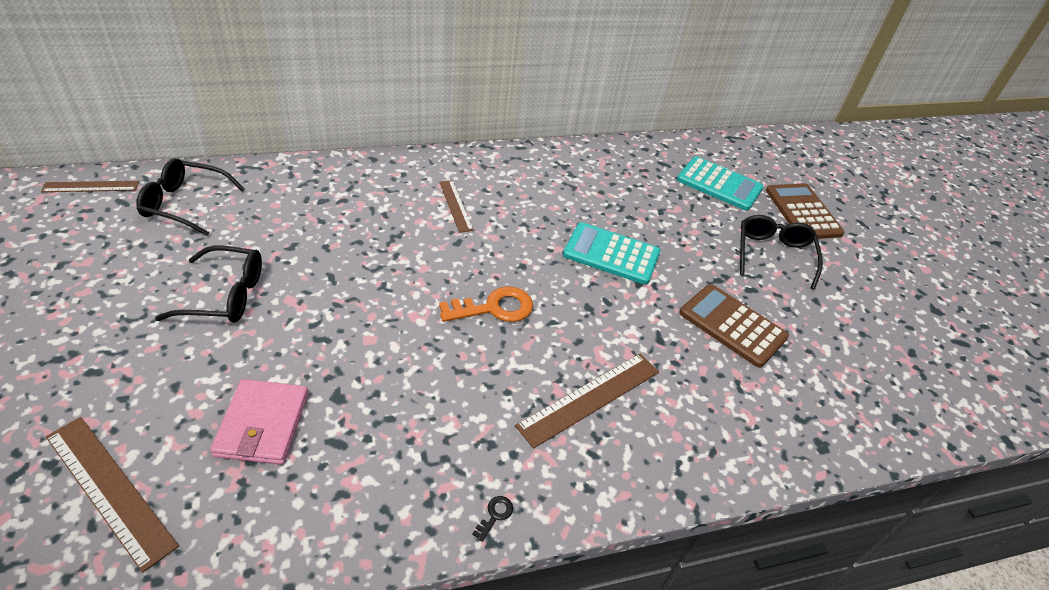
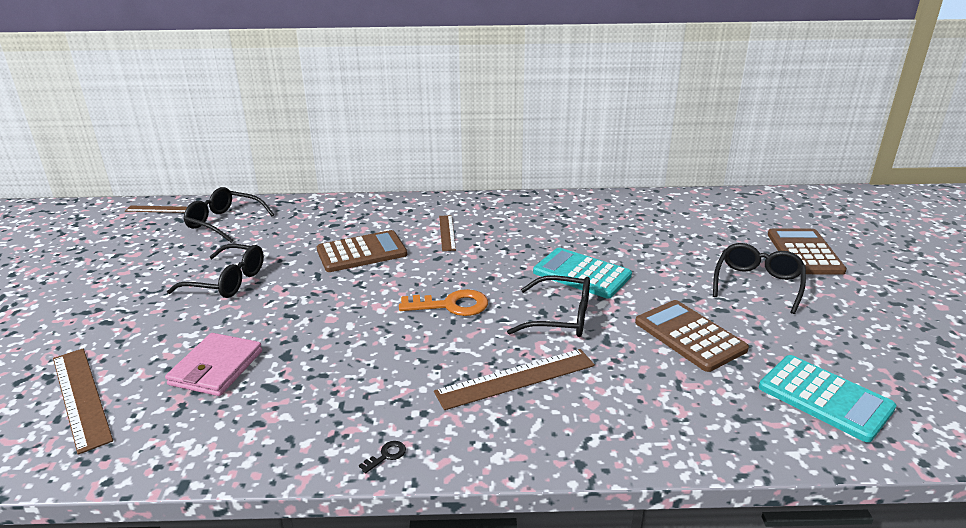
camera: 20 degrees right, 15 degrees down
turquoise calculator [677,156,764,211] -> turquoise calculator moved to [759,355,896,442]
none -> brown calculator [317,230,407,272]
none -> black glasses [507,275,590,337]

